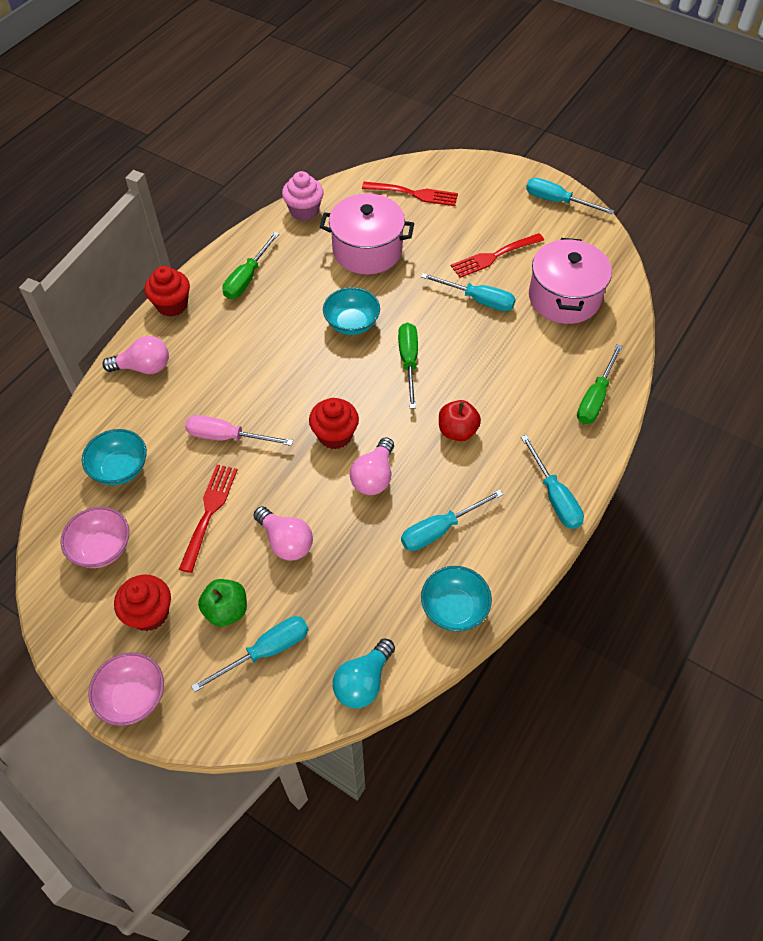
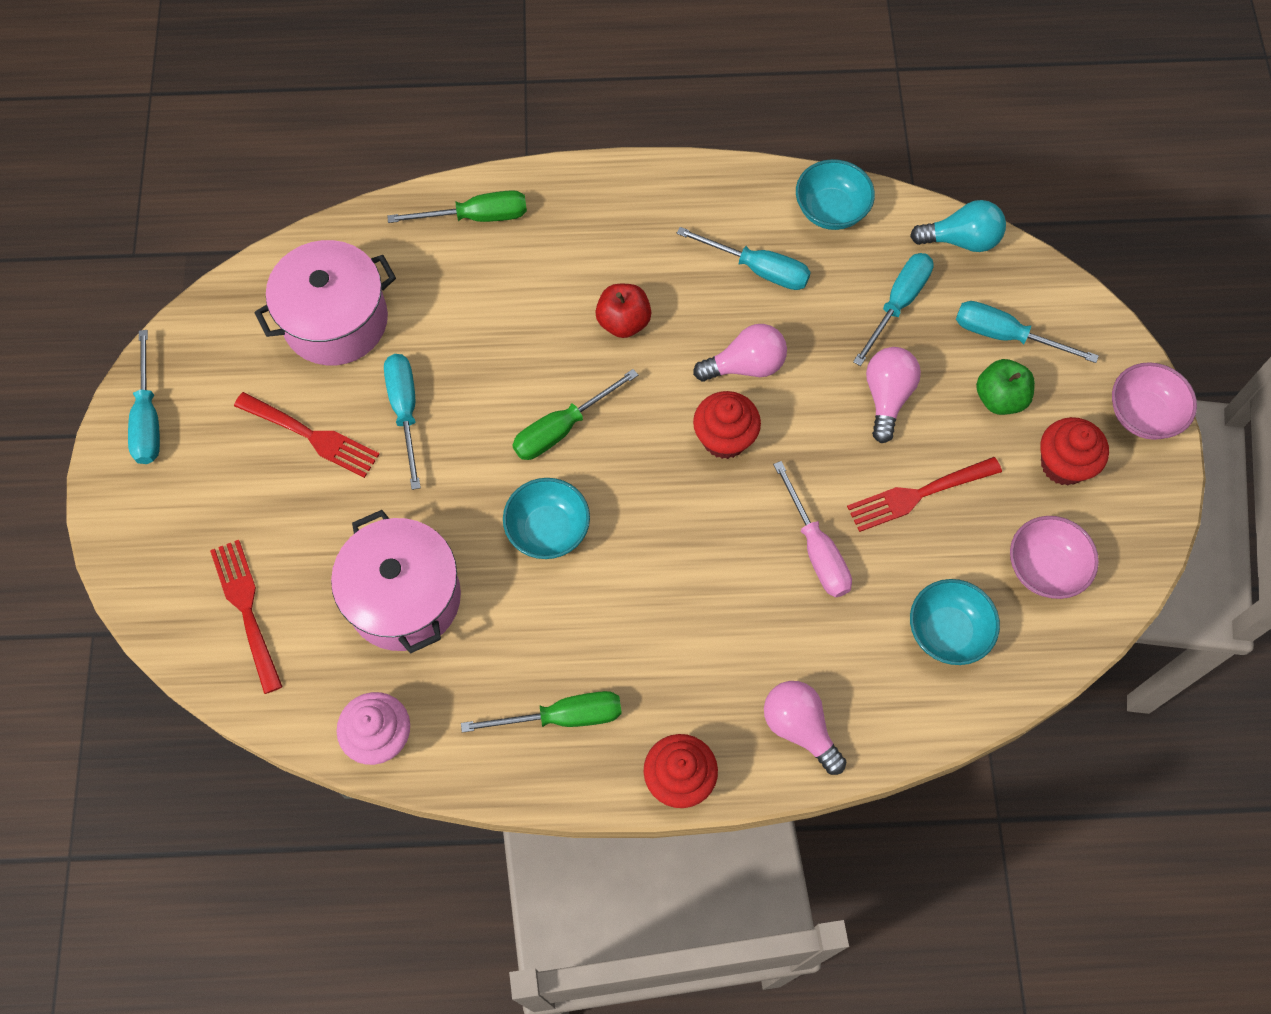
camera: 125 degrees left, 10 degrees up
turquoise screwdriver [521,435,584,529] -> turquoise screwdriver moved to [853,253,934,366]

